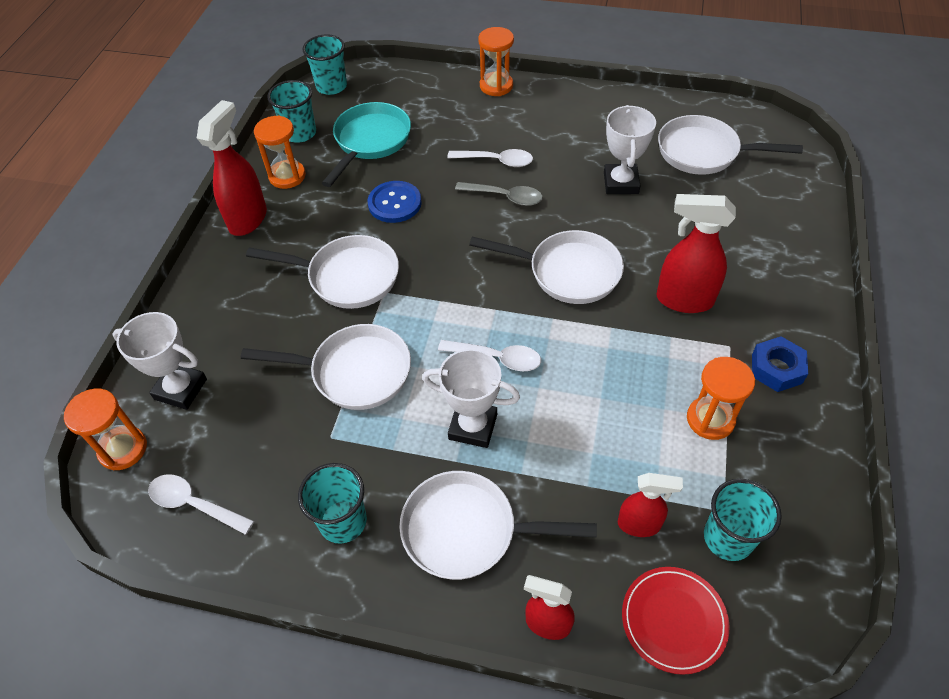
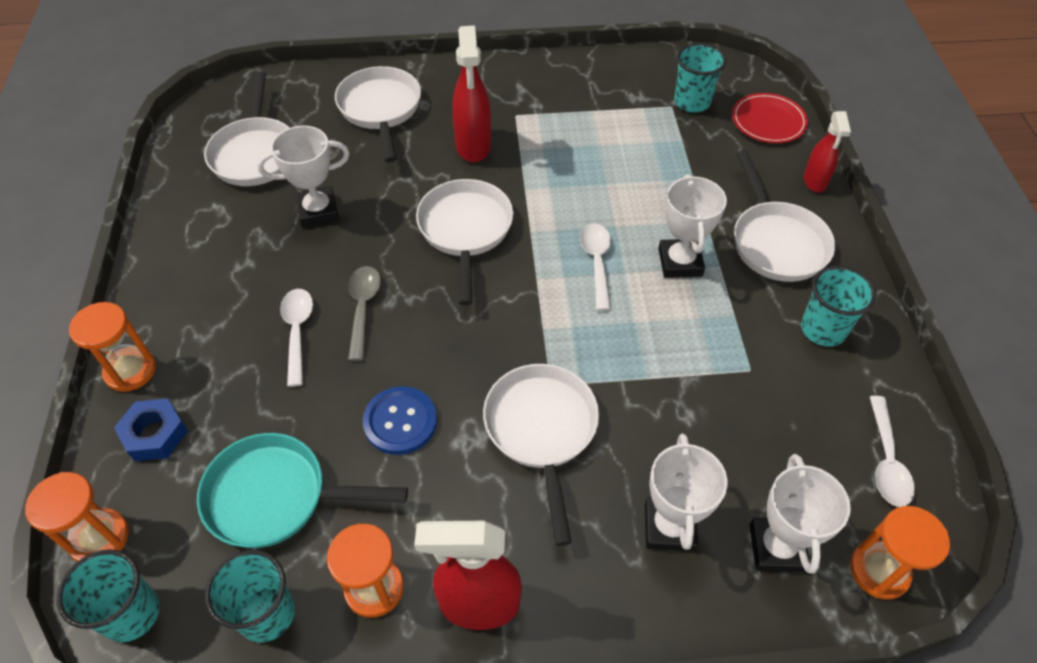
camera: 110 degrees left, 0 degrees up
white pan [241,324,411,410] -> white pan moved to [335,66,421,163]
red spray bottle [618,473,683,537] -> none
orange hourglass [687,357,755,440] -> orange hourglass moved to [25,472,129,562]
blue nut [752,336,808,392] -> blue nut moved to [114,398,188,461]
none -> white trophy [645,433,728,552]

